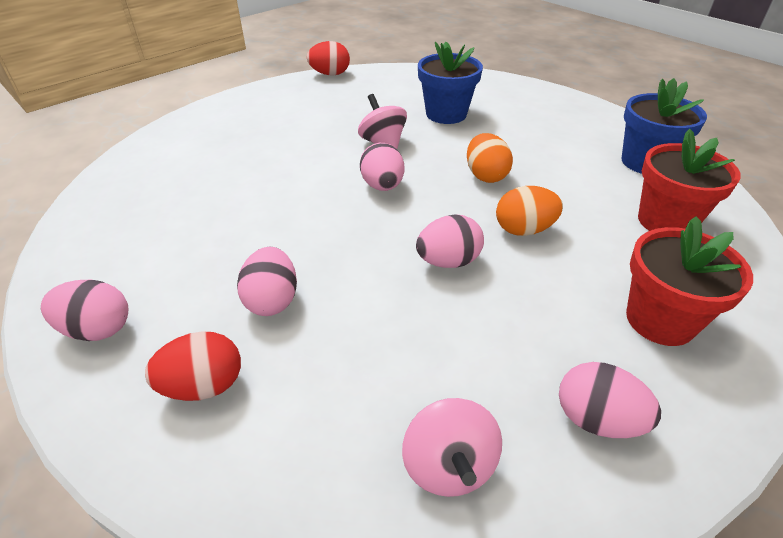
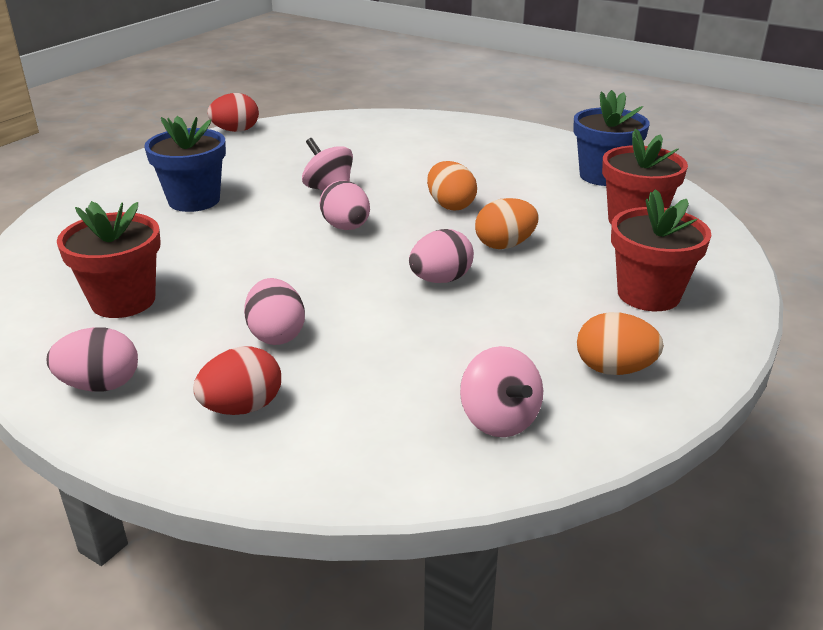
camera: 15 degrees left, 10 degrees down
blue flower pot [418,42,483,124] -> blue flower pot moved to [144,116,226,212]
pink egg [559,362,661,438] -> orange egg [577,312,664,375]
none -> red flower pot [57,201,161,318]

